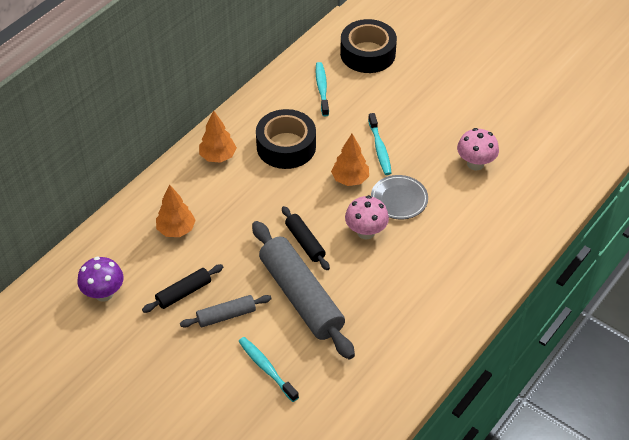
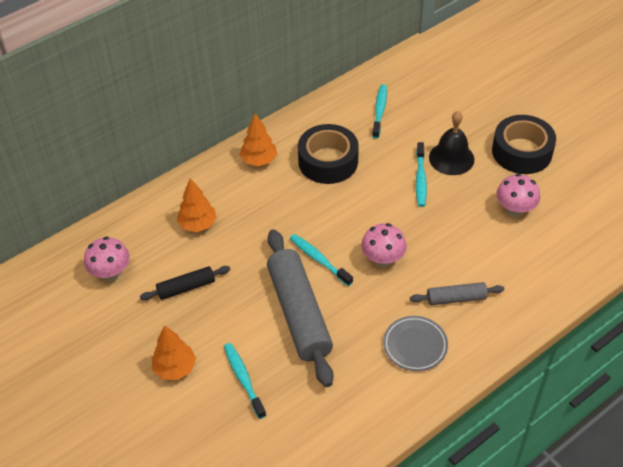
camera: 15 degrees right, 0 degrees up
purple mushroom [77,257,123,301] -> pink mushroom [84,236,130,282]
grey rolling pin [180,295,271,328] -> grey rolling pin moved to [410,282,504,305]
black rolling pin [282,206,330,270] -> turquoise toothbrush [290,234,353,286]
orange tree [331,134,369,186] -> orange tree moved to [152,326,196,380]
black tape [340,19,397,73] -> black tape moved to [492,115,556,174]
grey plate [371,175,428,219] -> grey plate moved to [383,316,448,371]
none -> black bell [429,111,474,175]

